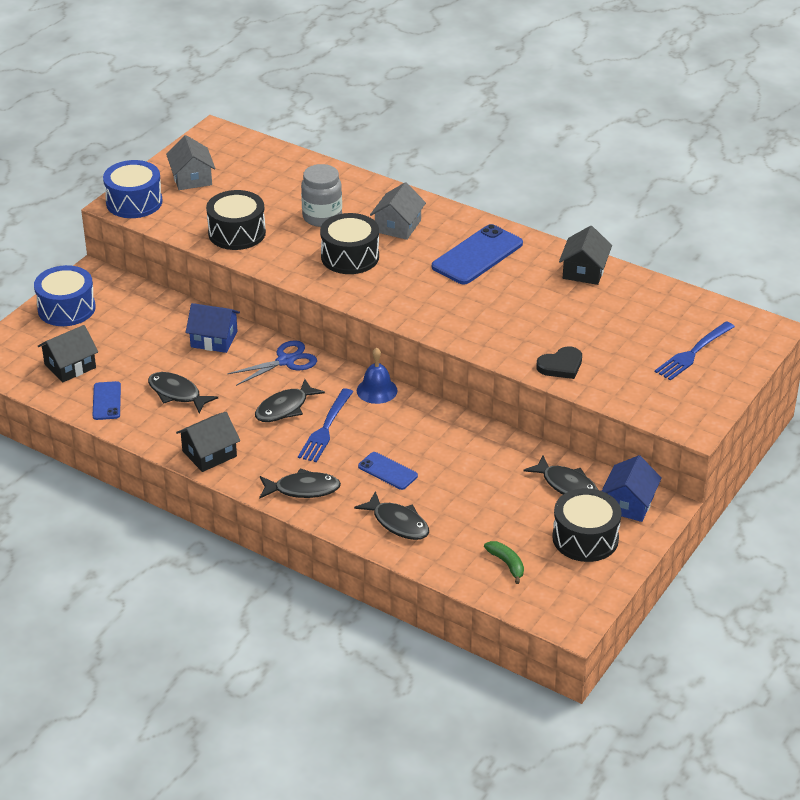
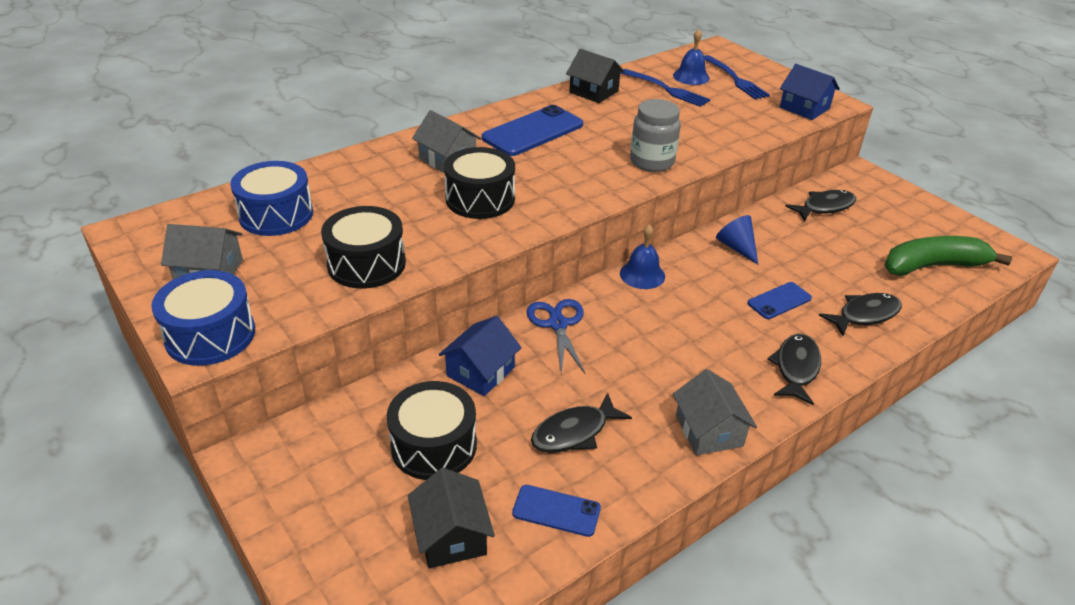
camera: 70 degrees left, 0 degrees up
blue drum [34,265,96,326] -> blue drum moved to [230,161,313,236]
black house [176,412,240,472] -> grey house [673,369,757,455]
black fish [255,379,325,422] -> none
blue fork [298,388,353,462] -> blue fork moved to [620,69,710,107]
grey jar [301,164,342,227] -> grey jar moved to [630,99,681,172]
blue phone [432,224,523,285] -> blue phone turned 75 degrees clockwise [482,105,583,156]
green banana [484,541,524,584] -> green banana [885,236,1012,276], size x2.11
black heart [536,346,582,379] -> none
black drum [552,488,621,562] -> black drum moved to [387,381,477,480]
blue house [602,455,662,522] -> blue house moved to [780,64,839,120]
none -> blue bell [673,29,710,85]
none -> blue cone [716,215,758,264]

